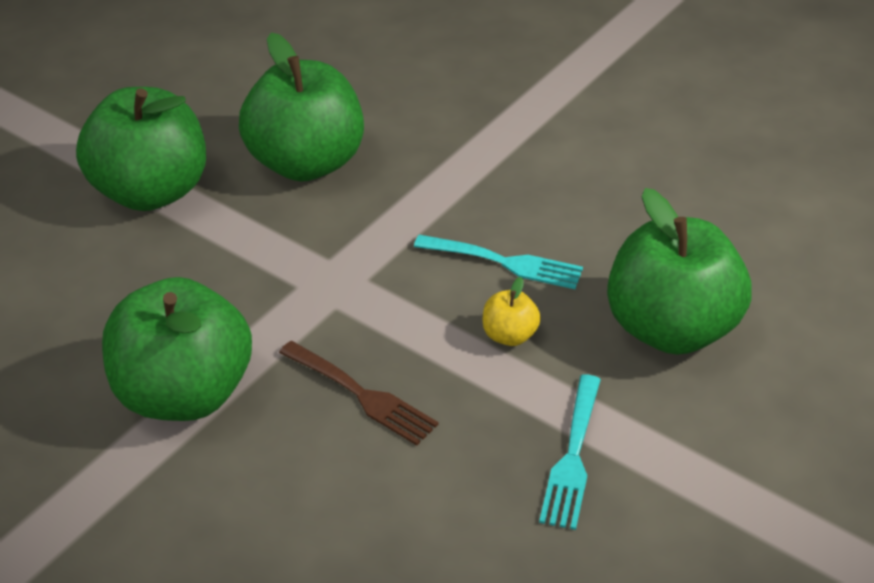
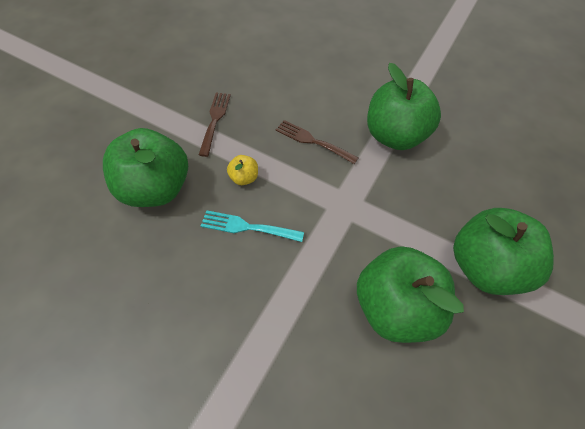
camera: 170 degrees right, 15 degrees up
turquoise fork [539,374,601,530] -> brown fork [199,93,231,157]

